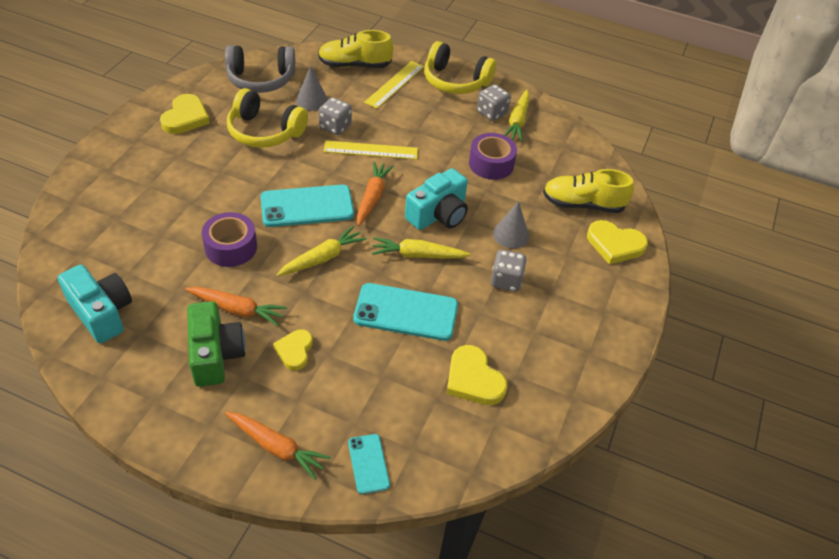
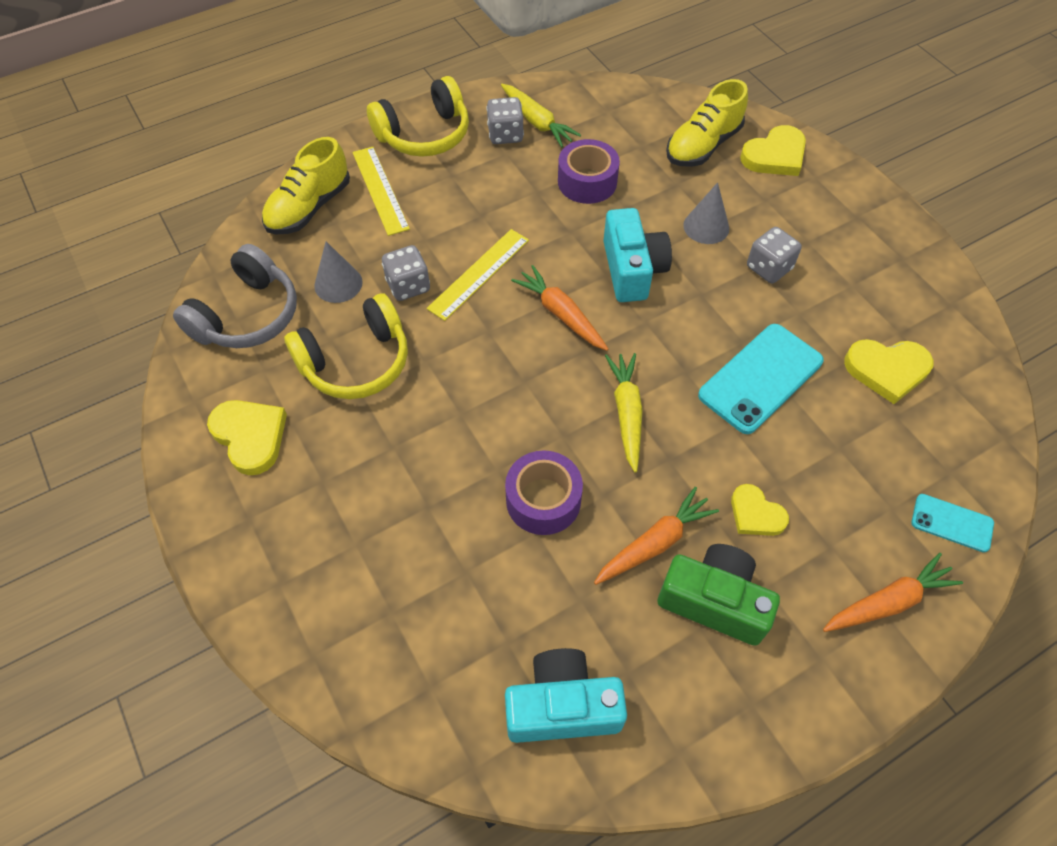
camera: 50 degrees left, 10 degrees up
turquoise phone [260,185,354,227] -> none
yellow carrot [372,237,471,259] -> none

